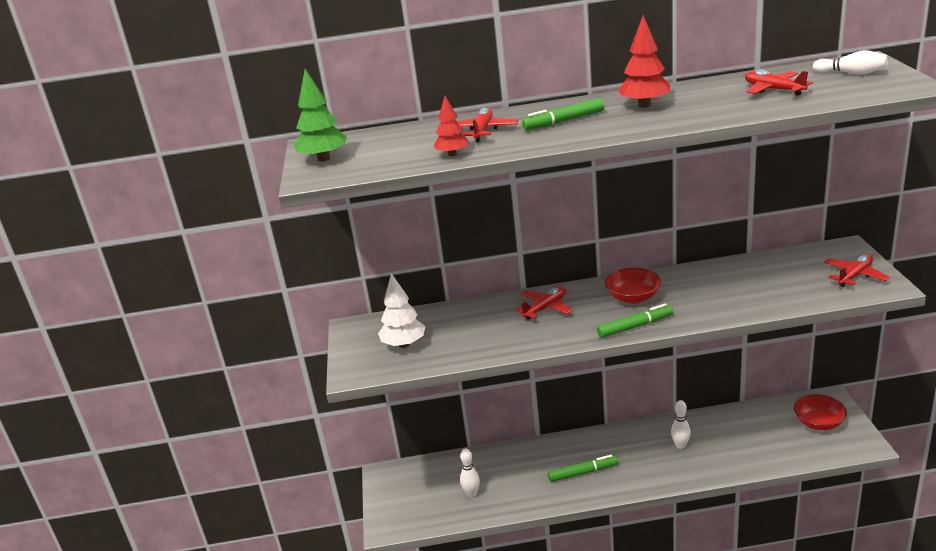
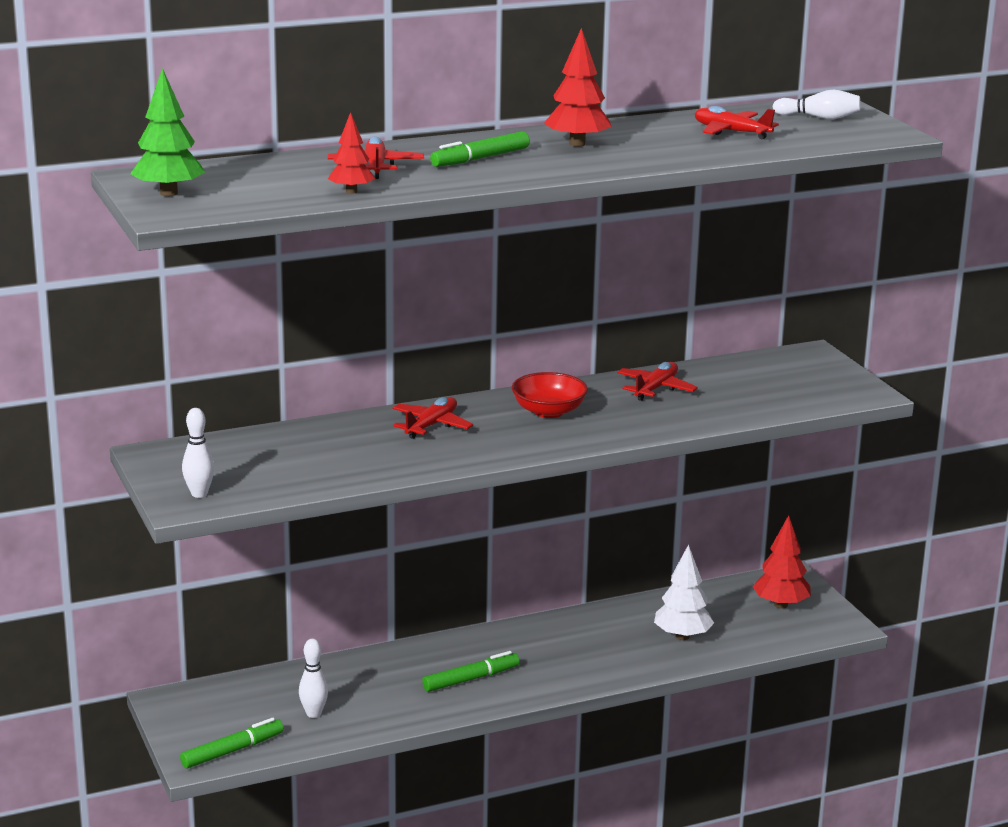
camera: 20 degrees left, 5 degrees down
white tree [378,273,426,348] -> white tree moved to [654,544,714,640]
green marker [597,303,673,338] -> green marker moved to [180,718,284,769]
white bowling pin [671,400,691,449] -> white bowling pin moved to [182,408,214,498]
red bowl [794,394,847,430] -> red tree [753,515,811,609]
red plane [824,254,890,287] -> red plane moved to [617,362,698,401]

